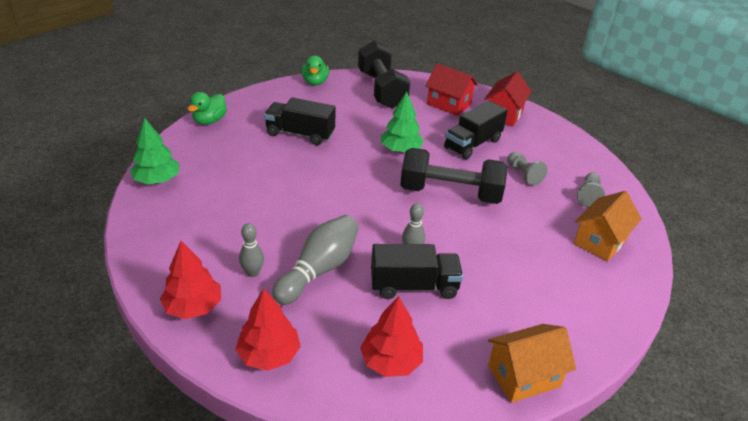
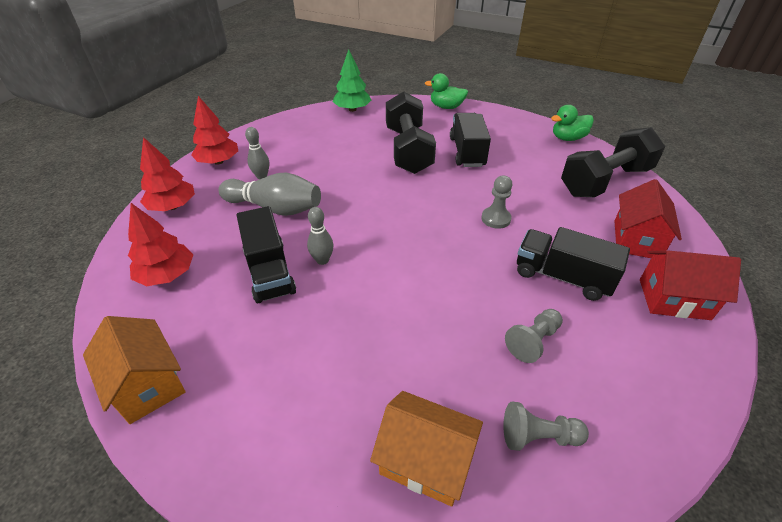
camera: 75 degrees right, 5 degrees up
green tree [381,92,424,153] -> grey pawn [481,175,512,229]
black dumbbell [400,148,508,204] -> black dumbbell moved to [386,91,436,174]

